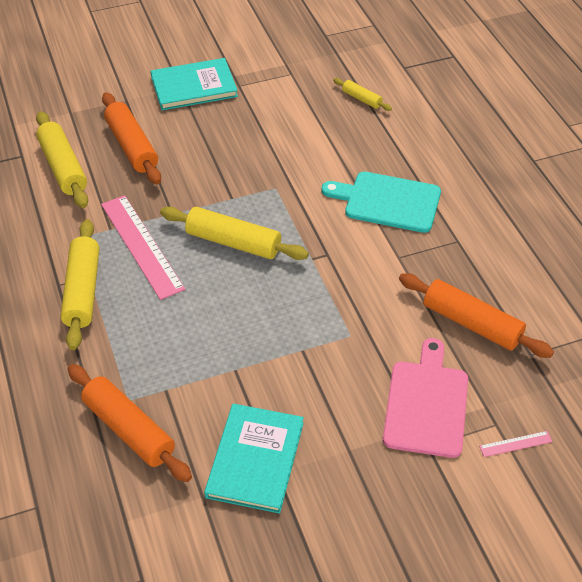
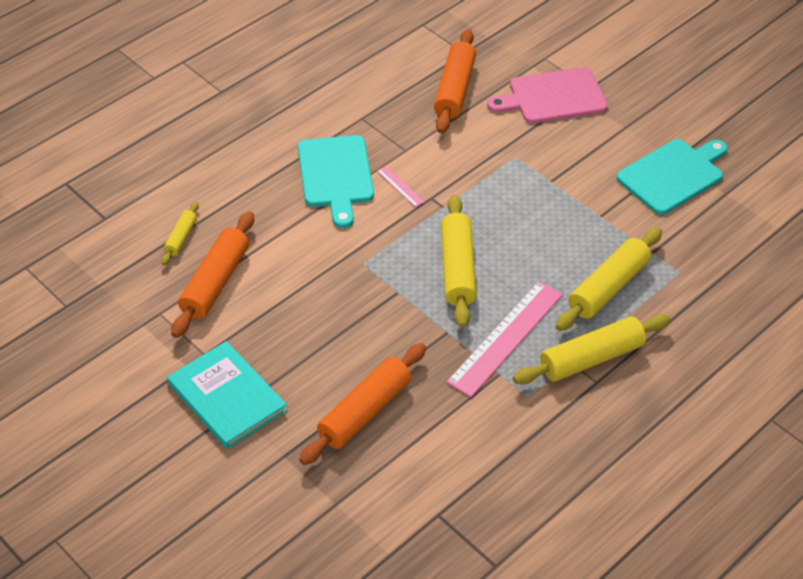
camera: 115 degrees left, 0 degrees up
yellow rolling pin [36,111,88,208] -> yellow rolling pin moved to [556,227,662,331]
orange rolling pin [67,364,192,482] -> orange rolling pin moved to [171,211,254,338]
turquoise book [204,403,304,514] -> turquoise cutting board [617,139,728,215]
pink ruler [479,431,552,457] -> pink ruler moved to [377,166,424,207]

